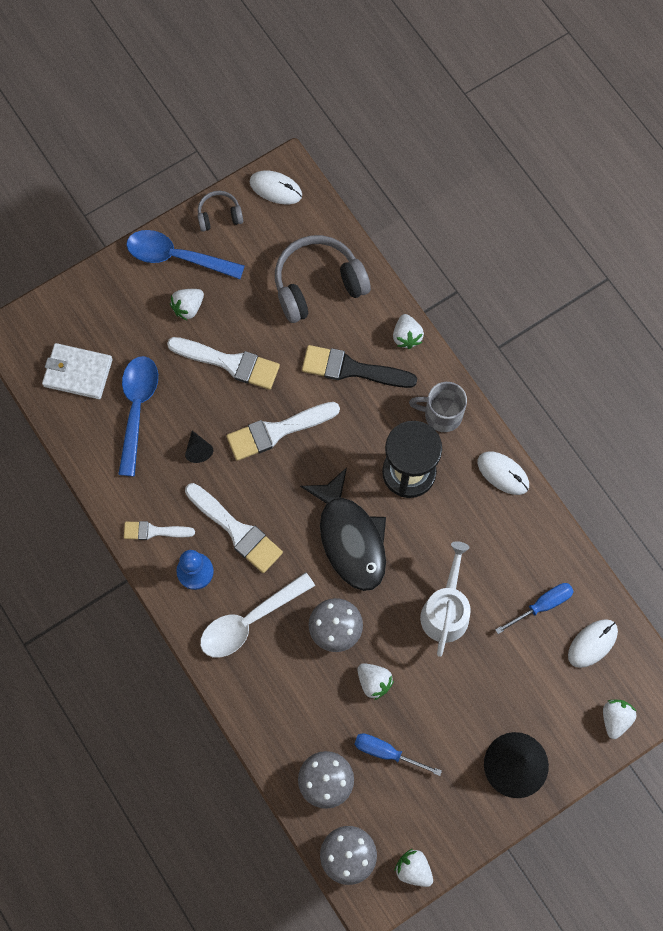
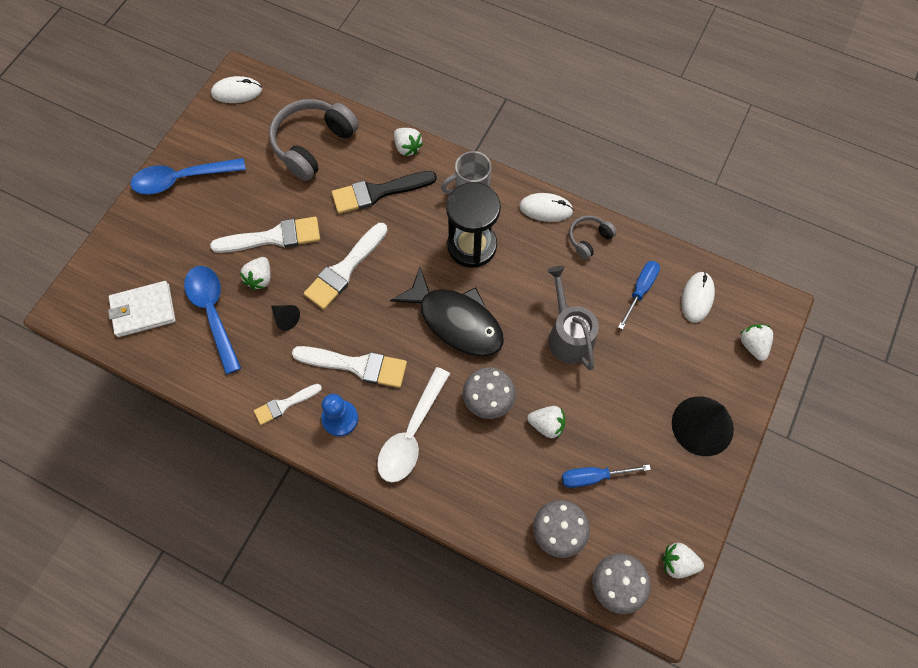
camera: 30 degrees left, 5 degrees down
white strawberry [170,289,204,321] -> white strawberry moved to [240,257,271,290]
grey headphones [198,191,243,231] -> grey headphones moved to [569,215,617,259]
white watering can [420,541,471,657] -> grey watering can [547,266,599,370]

